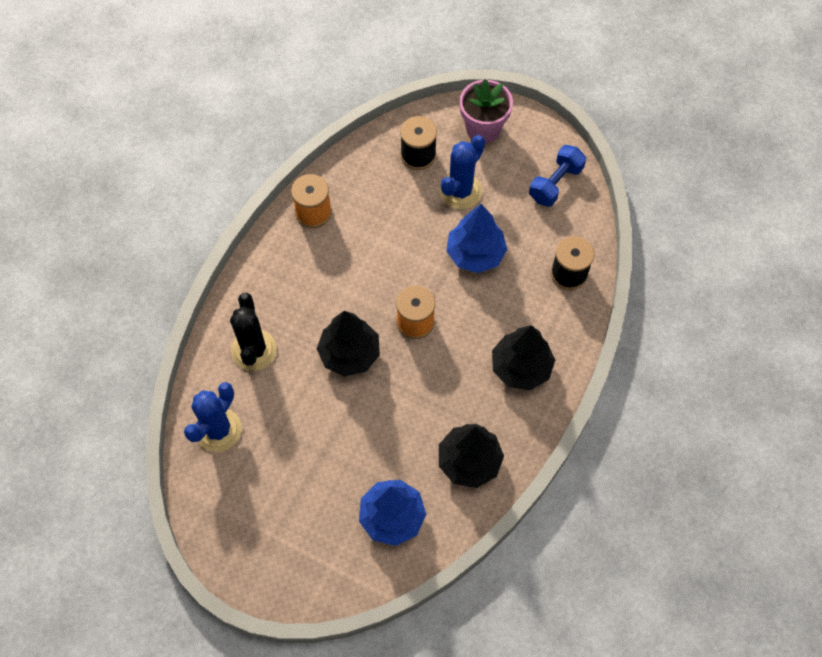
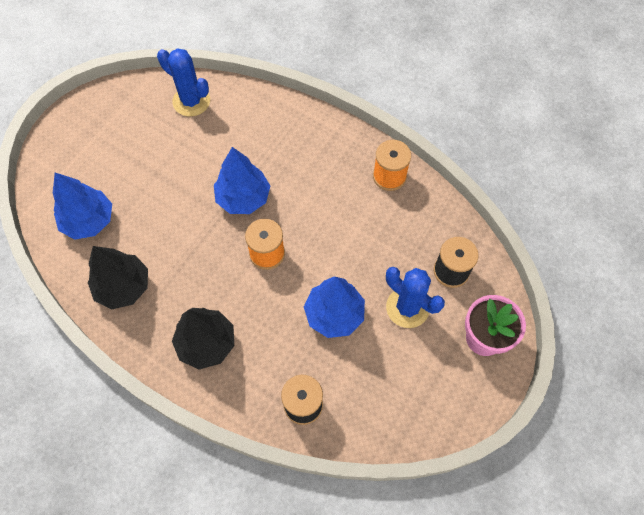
camera: 95 degrees right, 0 degrees up
black cactus [230,293,277,371] -> none
black tree [317,311,380,377] -> blue tree [214,147,270,214]
blue dumbbell [529,145,586,207] -> none

